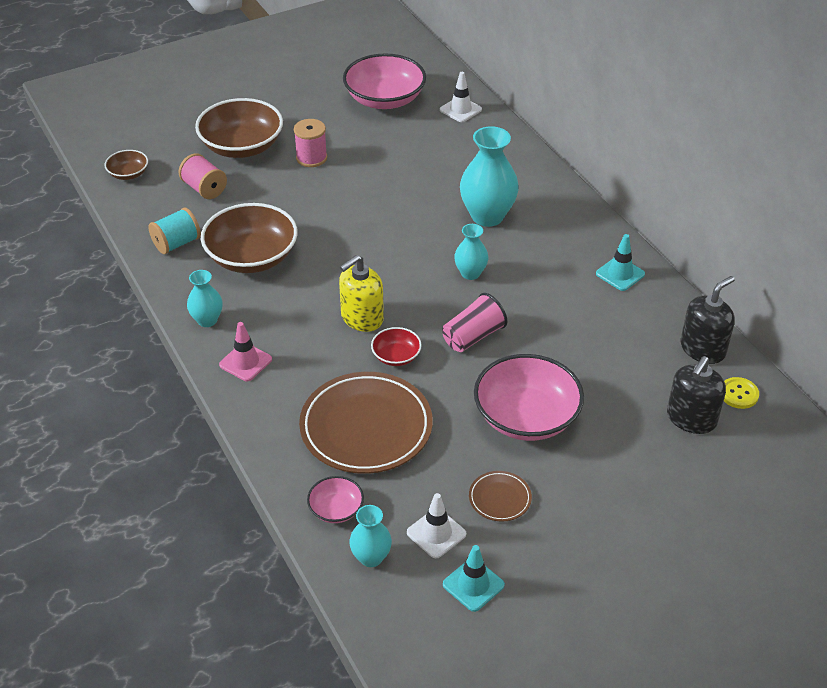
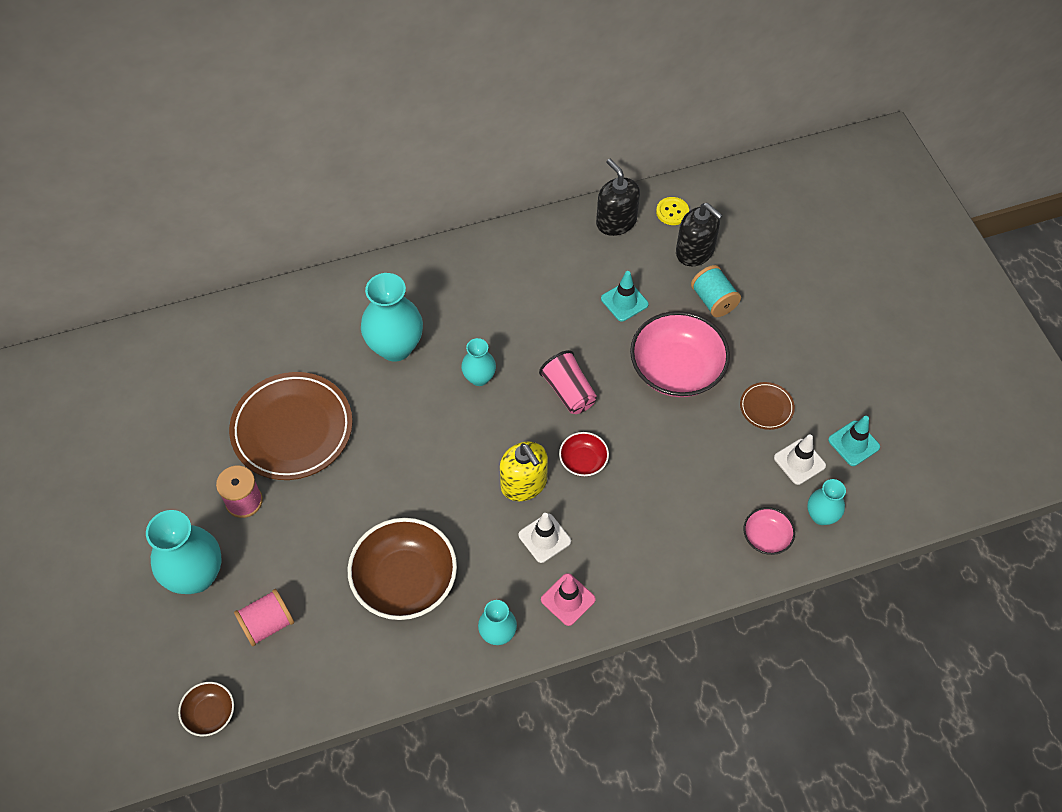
camera: 80 degrees left, 15 degrees up
turquoise spool [148,208,201,254] -> turquoise spool moved to [691,265,741,317]
brown bowl [195,98,283,158] -> turquoise vase [146,510,222,594]
brown plate [299,372,433,474] -> brown plate moved to [229,372,353,480]
pink bowl [343,53,426,109] -> none
white traffic cone [440,72,482,122] -> white traffic cone moved to [518,513,571,563]
turquoise traffic cone [596,234,645,291] -> turquoise traffic cone moved to [601,271,649,322]

